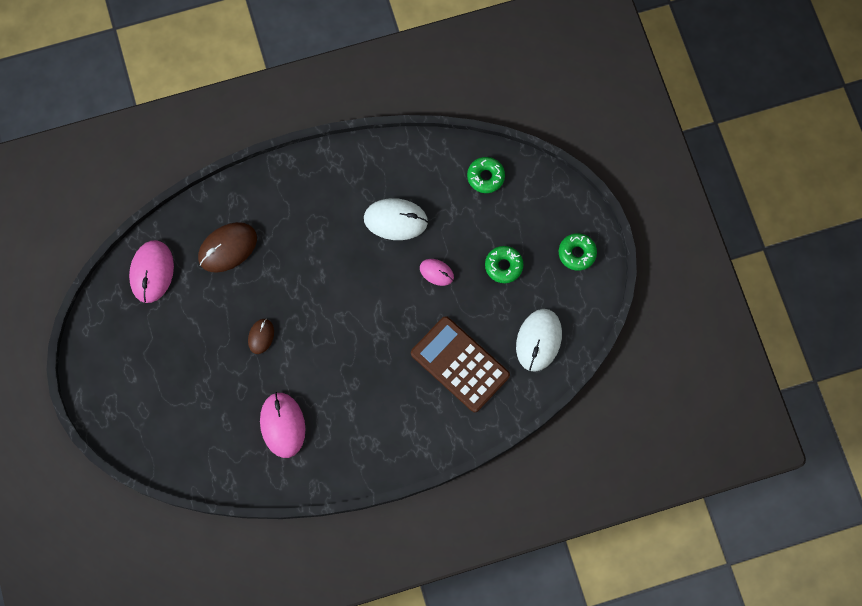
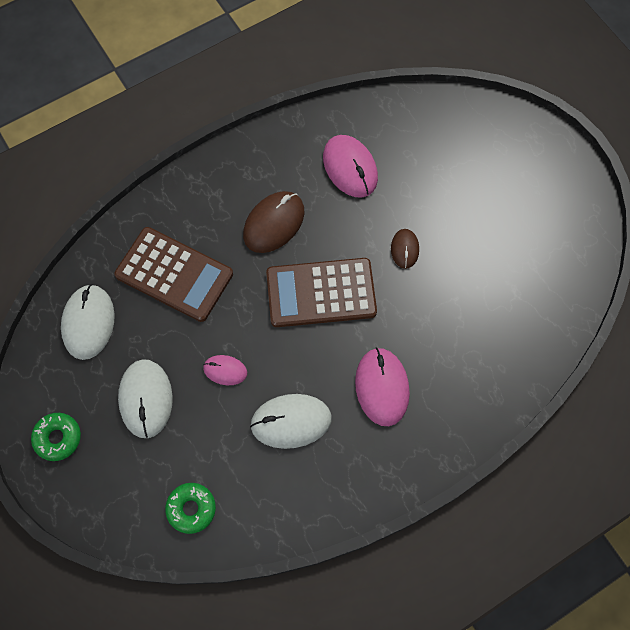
camera: 165 degrees right, 5 degrees down
pink mouse [129,240,174,303] -> pink mouse moved to [355,347,410,426]
brown mouse [198,222,257,273] -> brown mouse moved to [243,191,304,253]
green donut [485,246,523,283] -> white mouse [118,359,173,438]
none -> brown calculator [266,258,377,327]

